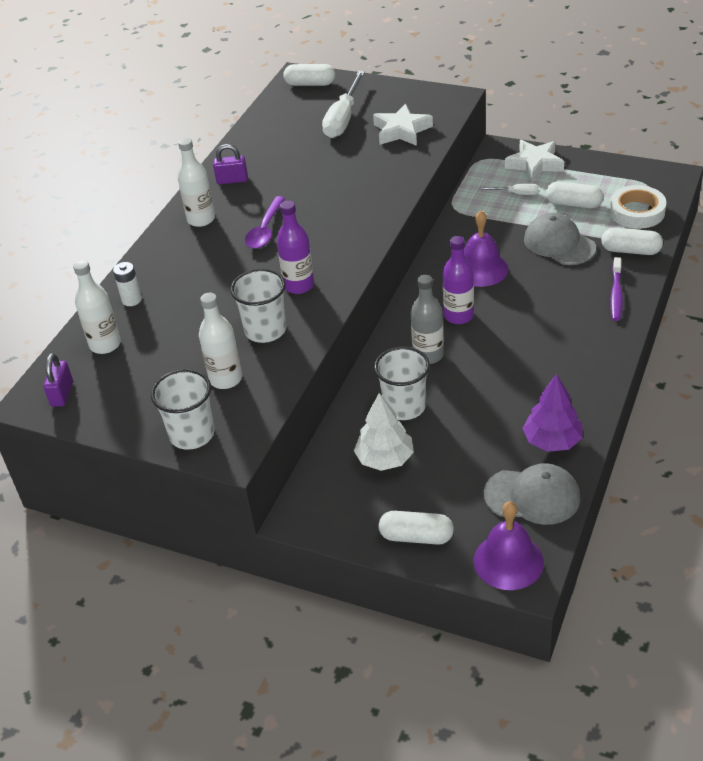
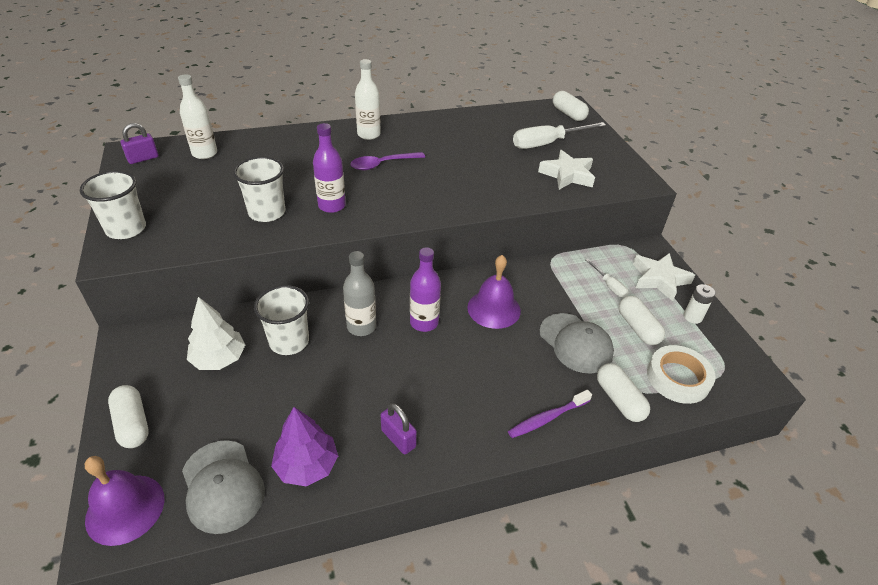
camera: 45 degrees right, 0 degrees up
white battery [113,262,142,306] -> white battery moved to [684,284,716,324]
white bottle [199,293,242,389] -> none
purple padlock [213,144,248,184] -> purple padlock moved to [381,403,417,454]
grey cap [524,213,596,265] -> grey cap turned 135 degrees clockwise [539,313,614,374]

